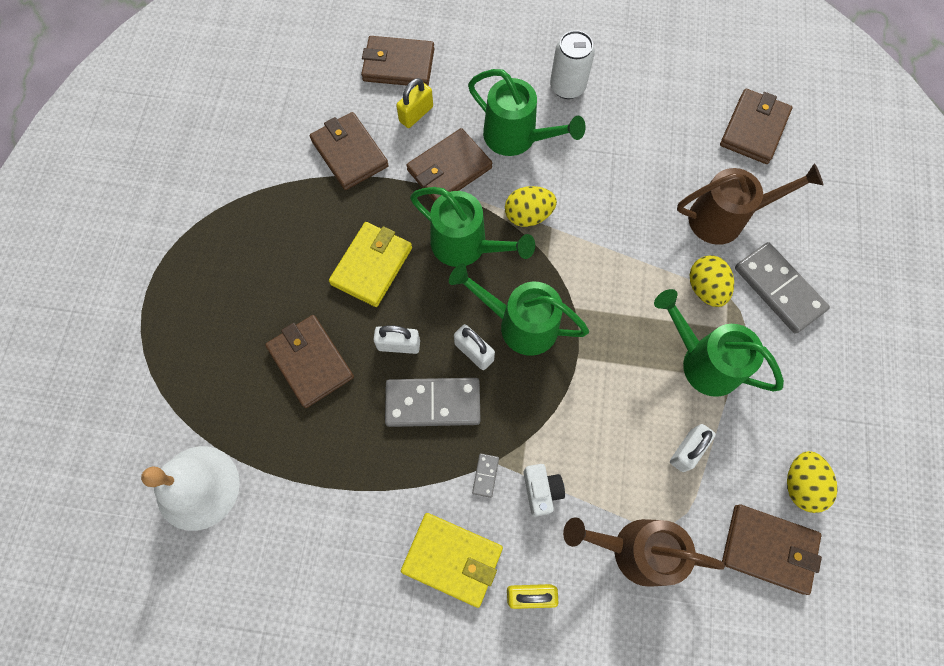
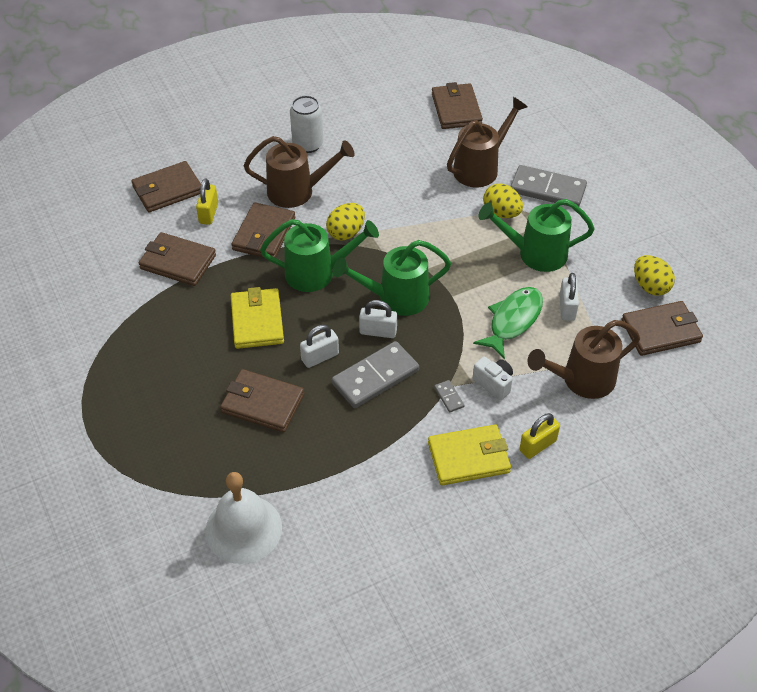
camera: 35 degrees left, 20 degrees down
green watering can [468,69,586,156] -> brown watering can [244,136,355,208]
none -> green fish [473,287,543,360]

